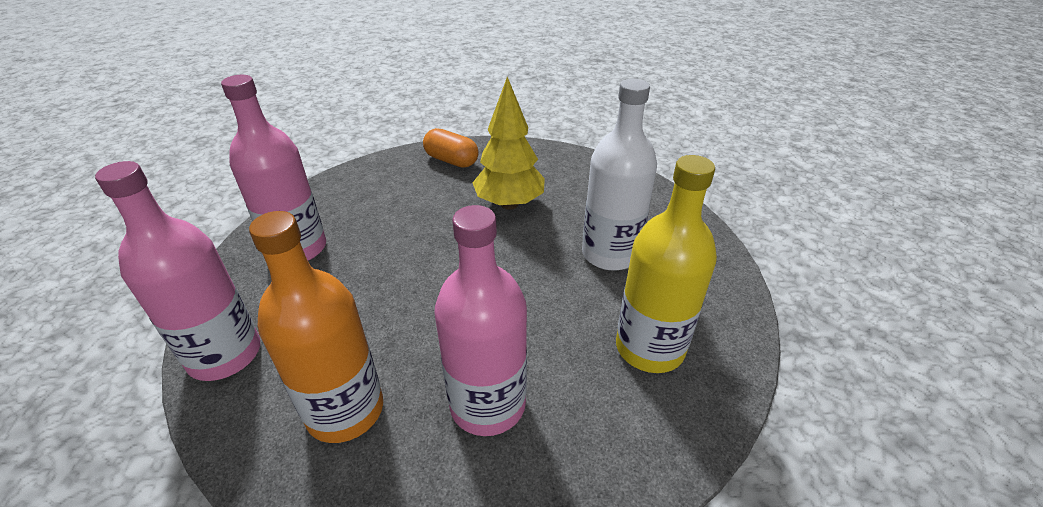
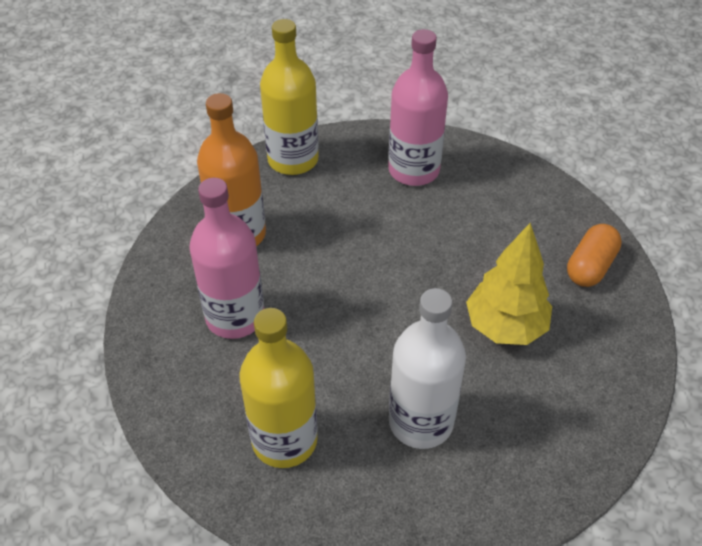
camera: 90 degrees right, 10 degrees up
pink bottle [95,161,260,381] -> yellow bottle [260,19,319,175]

